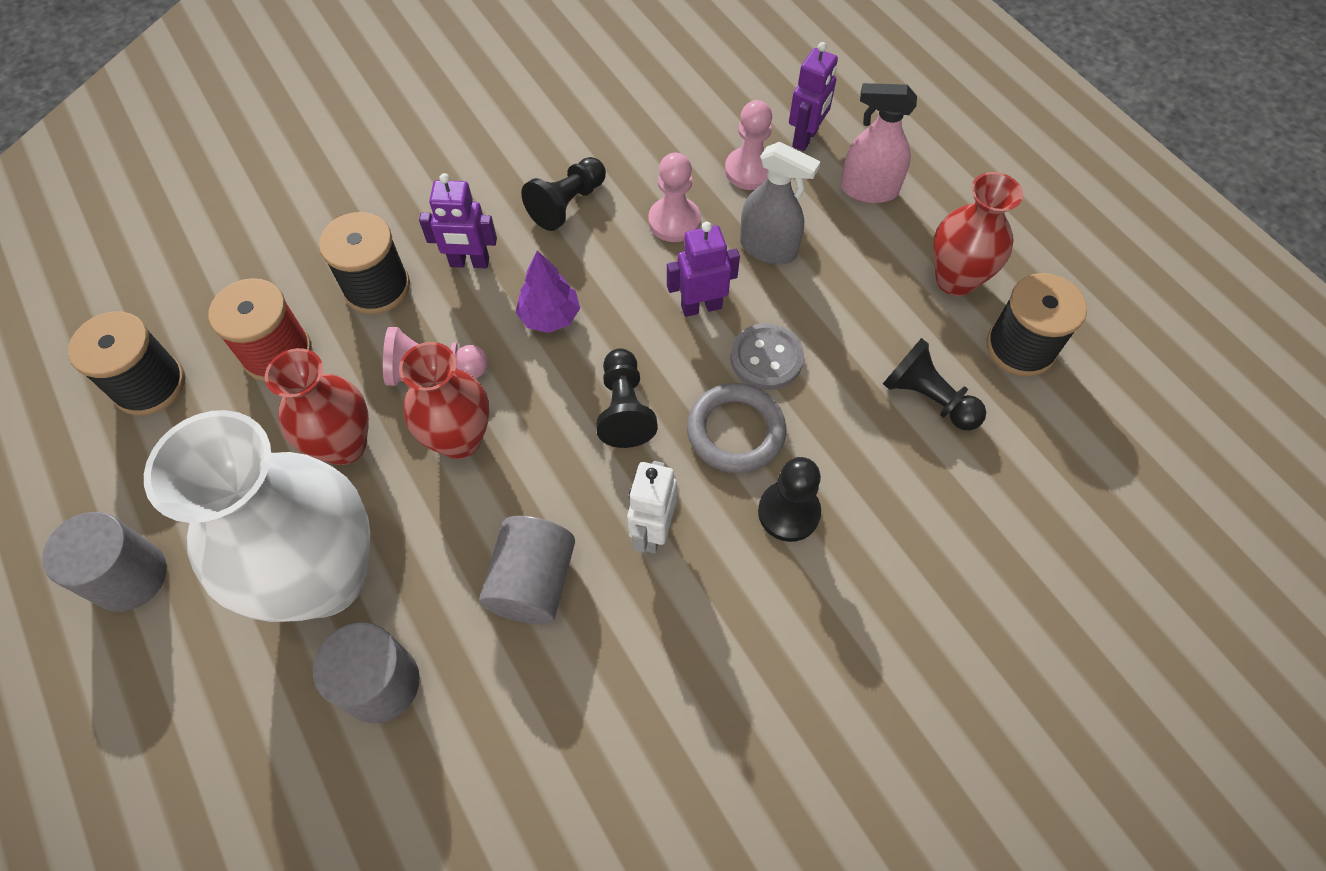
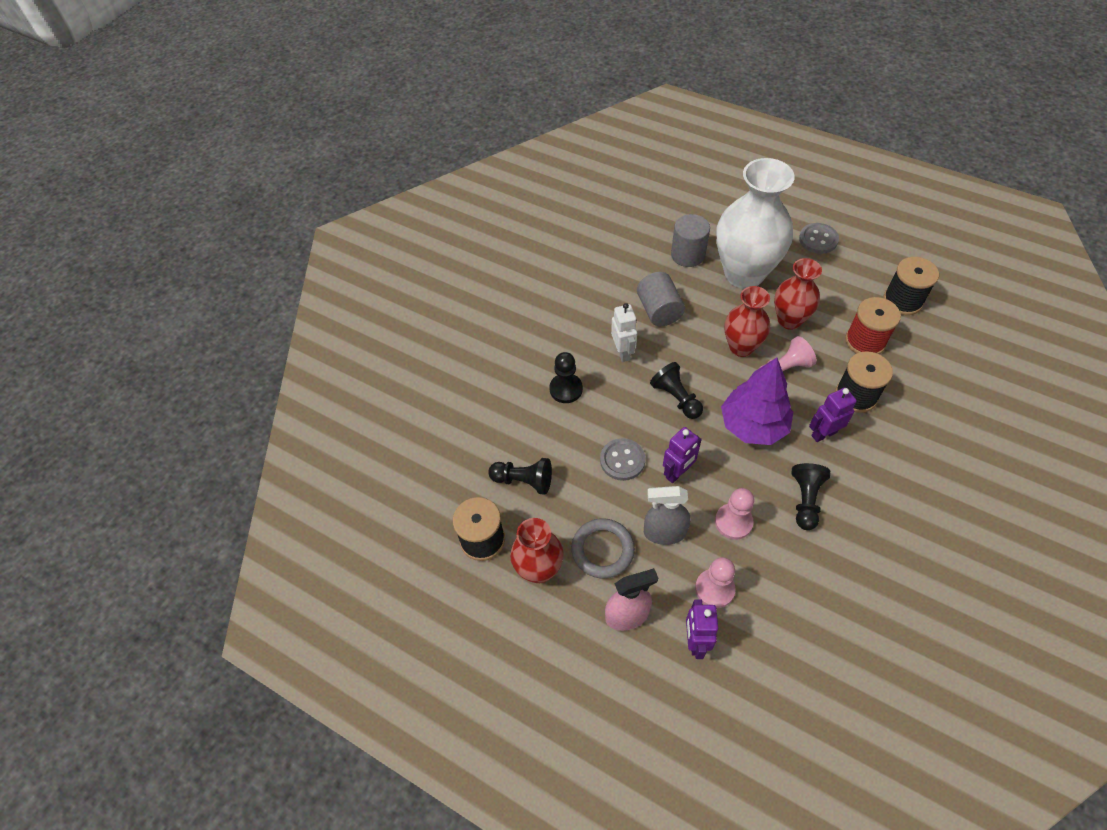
camera: 155 degrees right, 5 degrees down
grey cylinder [42,512,167,612] -> grey button [799,223,839,254]
purple tree [516,250,580,333] -> purple tree [721,358,793,445], size x1.77
grey ring [687,383,786,473] -> grey ring moved to [571,518,635,578]

